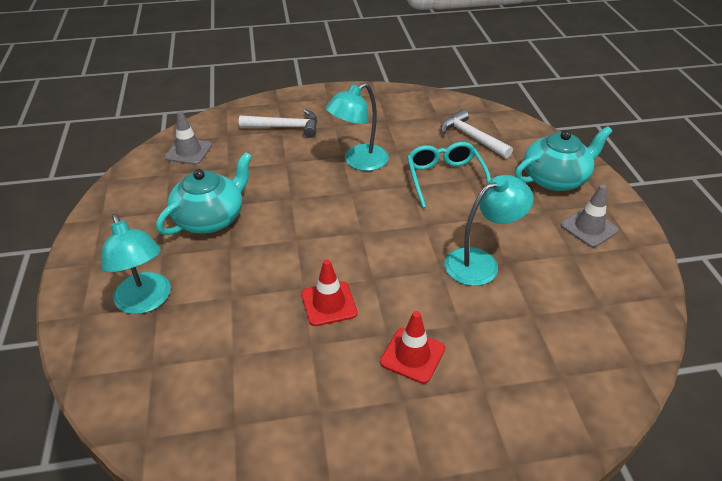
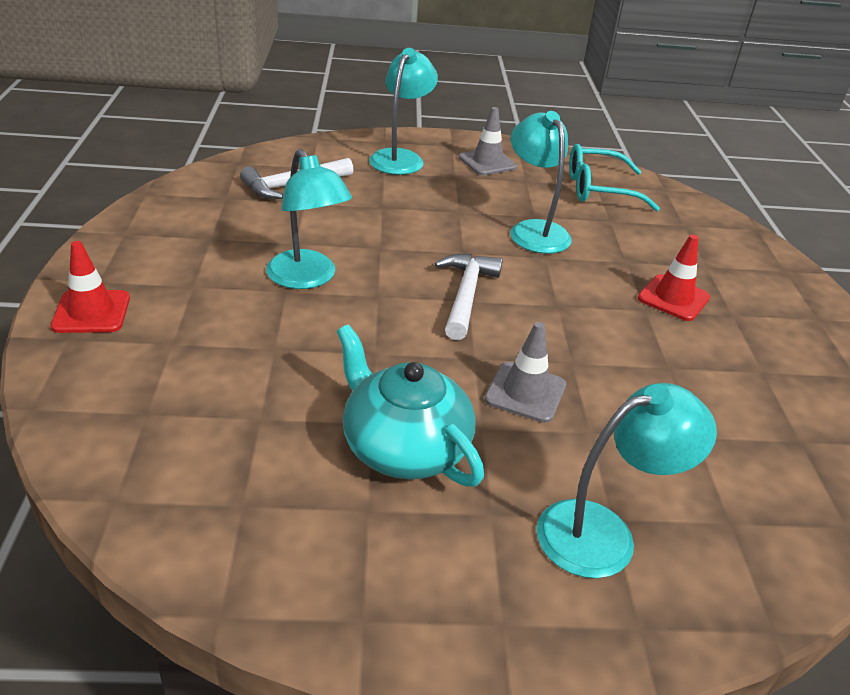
camera: 85 degrees left, 5 degrees down
grey traffic cone [165,111,212,165] -> grey traffic cone moved to [484,322,566,423]
white hammer [239,109,317,138] -> white hammer moved to [435,254,503,340]
red traffic cone [301,259,357,326] -> red traffic cone moved to [51,241,130,333]
turquoise glasses [407,142,491,208] -> turquoise glasses moved to [569,144,660,212]
turquoise teapot [515,126,612,191] -> turquoise lamp [369,48,438,175]

